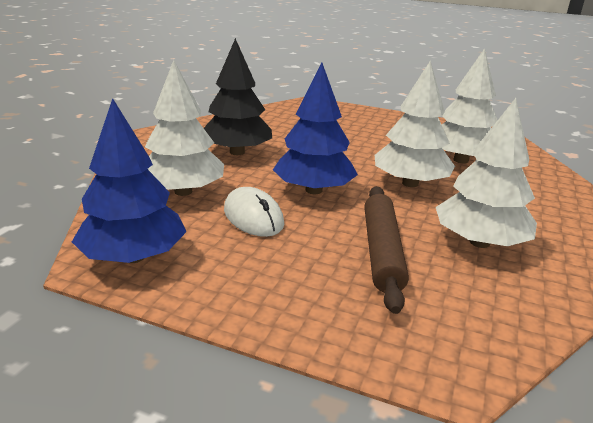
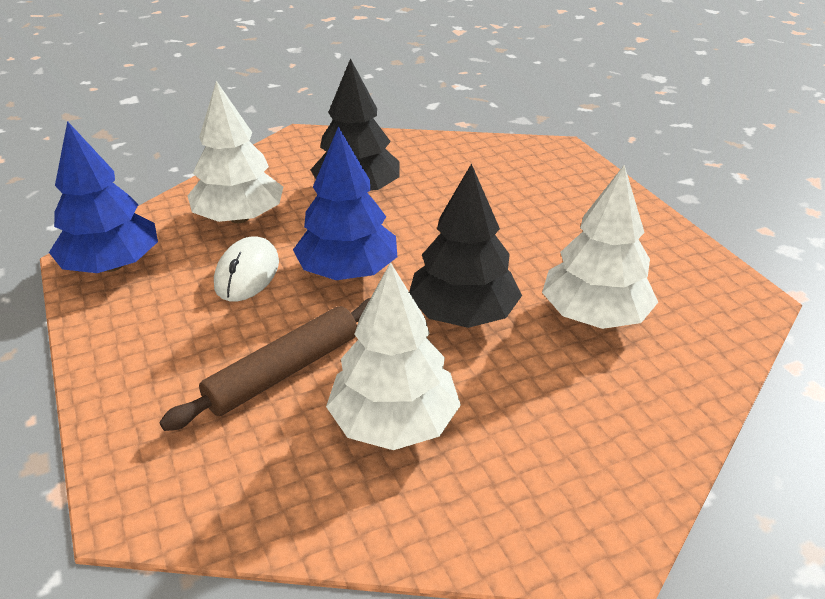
camera: 45 degrees right, 10 degrees up
white tree [375,61,455,187] -> black tree [409,163,522,328]

